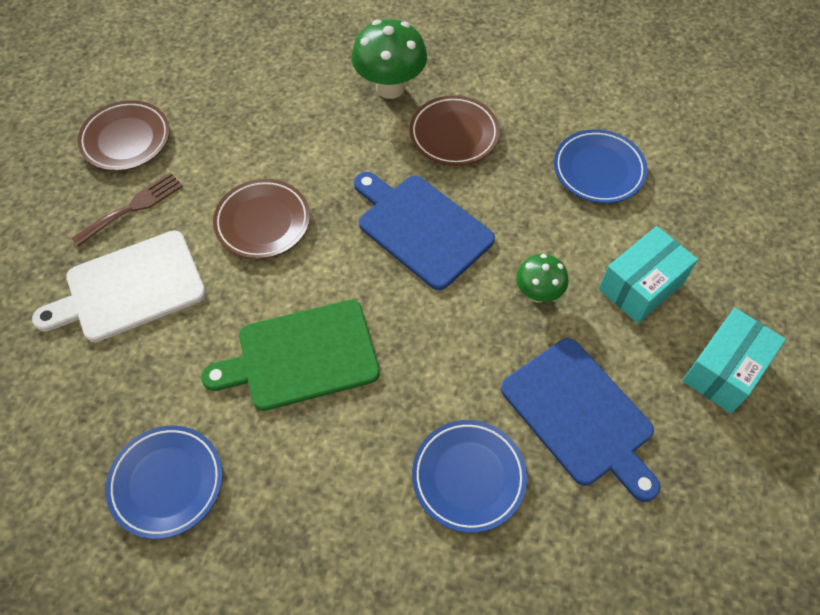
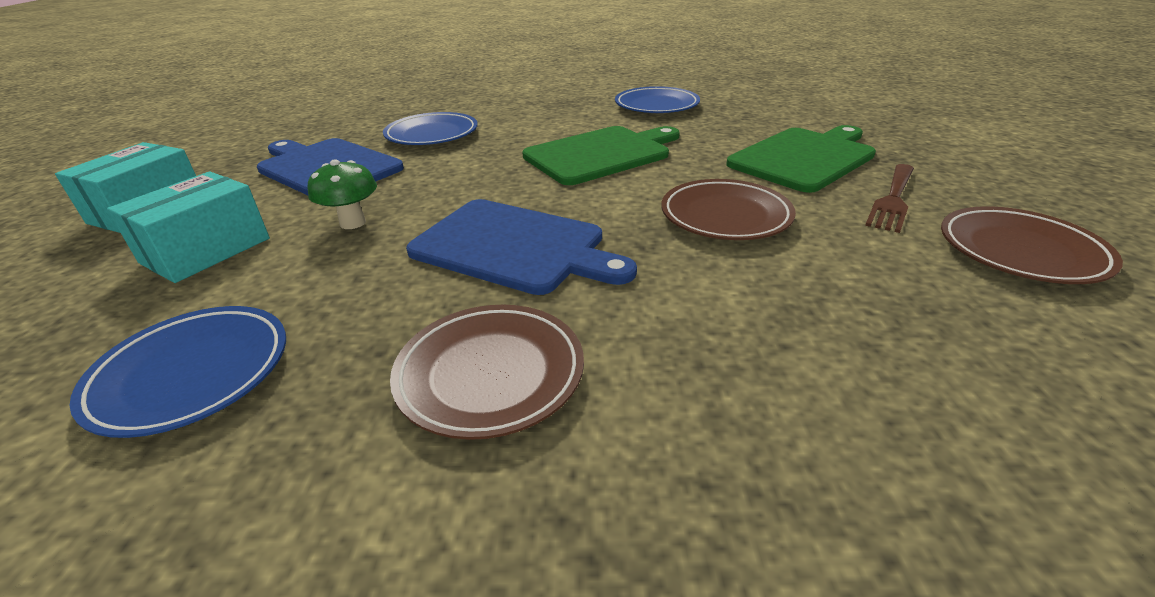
camera: 165 degrees right, 25 degrees down
white cutting board [32,231,206,342] -> green cutting board [726,125,876,193]
green mushroom [352,19,427,99] -> none

